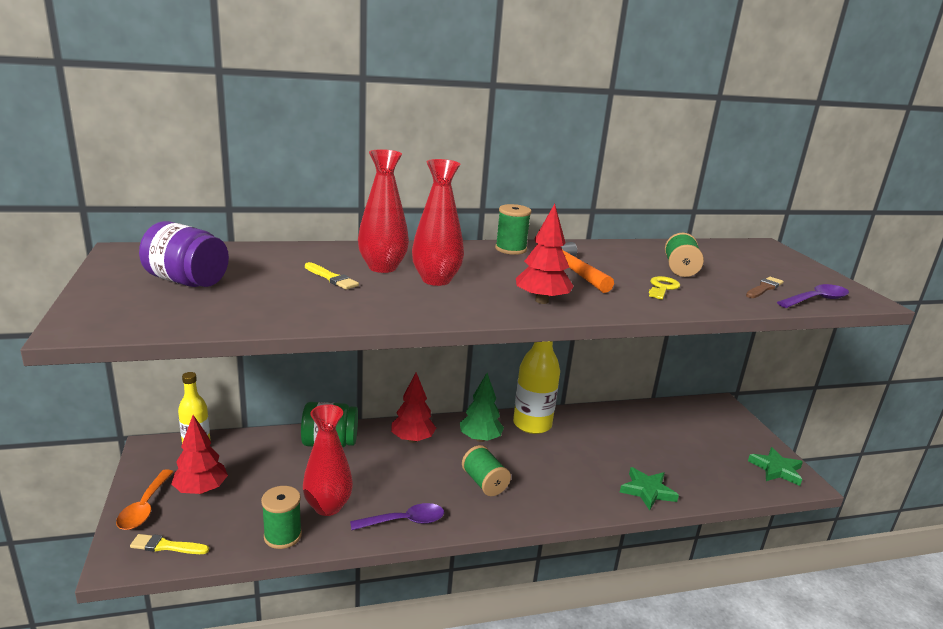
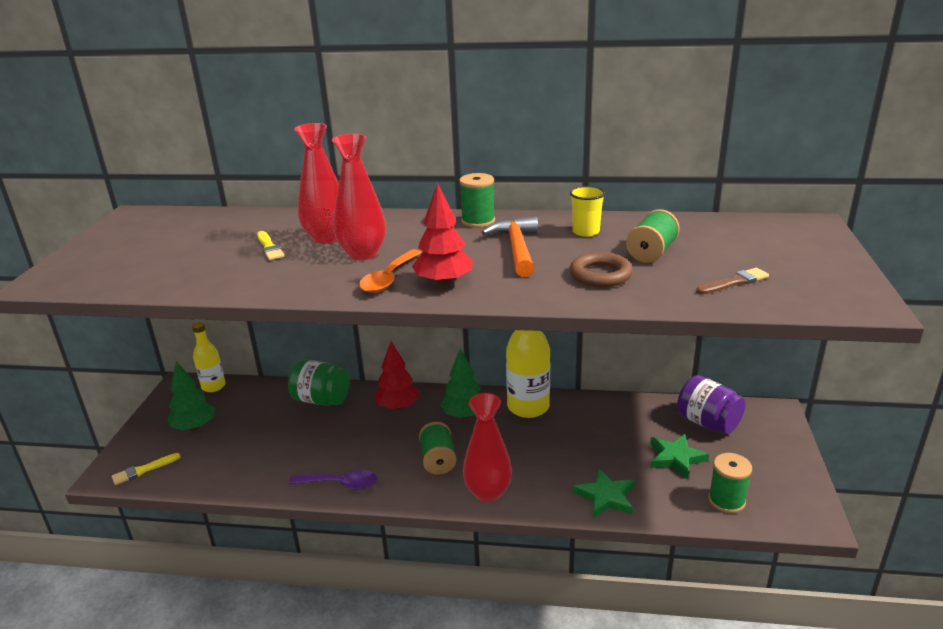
camera: 25 degrees right, 5 degrees up
orange spoon [116,469,174,530] -> orange spoon moved to [359,249,422,293]
yellow brush [130,534,209,554] -> yellow brush turned 60 degrees counterclockwise [112,453,181,485]
purple jar [139,221,229,287] -> purple jar moved to [677,375,746,434]
red tree [171,415,228,494] -> green tree [167,361,215,431]
green spool [261,486,302,549] -> green spool moved to [708,453,752,513]
red vase [303,404,353,516] -> red vase moved to [463,393,512,502]
yellow key [649,276,680,300] -> brown ring [570,252,633,287]
green star [748,447,803,486] -> green star moved to [650,434,709,479]
purple spoon [777,284,849,308] -> none
none -> yellow cup [570,186,605,237]

